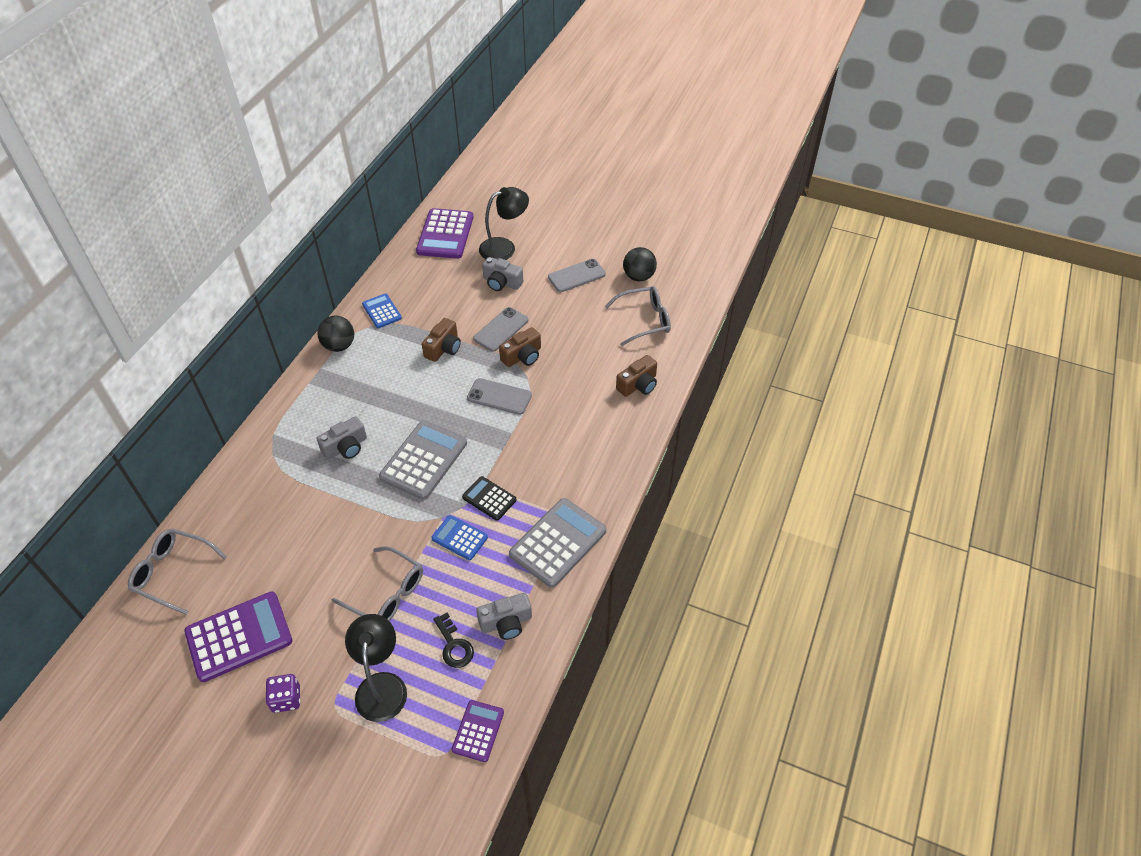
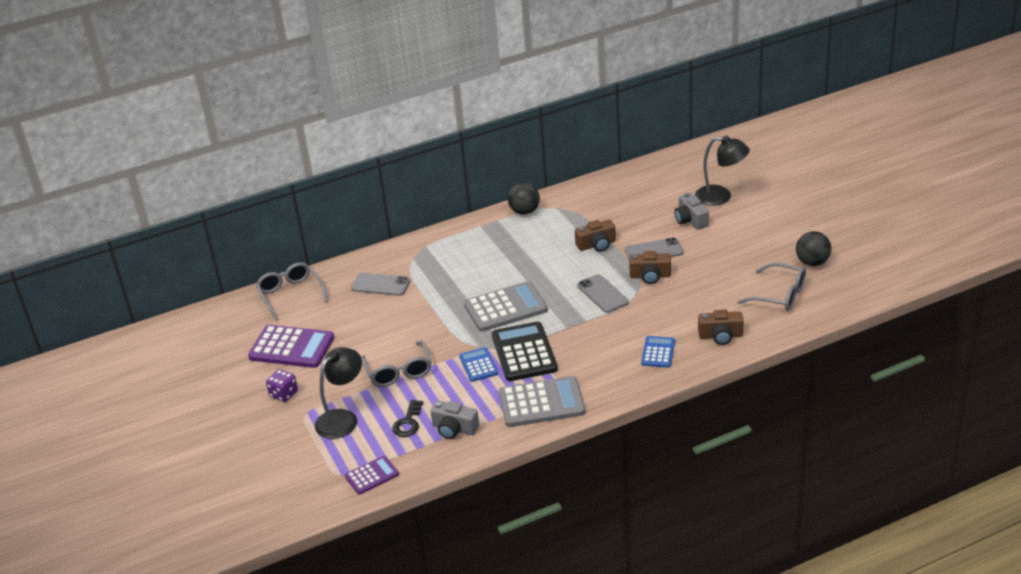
camera: 45 degrees right, 15 degrees down
grey camera [316,416,367,460] -> none
blue calculator [362,294,402,328] -> blue calculator moved to [641,336,675,367]
purple calculator [416,208,473,259] -> none
black calculator [462,476,516,521] -> black calculator [492,322,558,381], size x1.80
grey phone [548,259,606,292] -> grey phone moved to [351,273,410,296]

